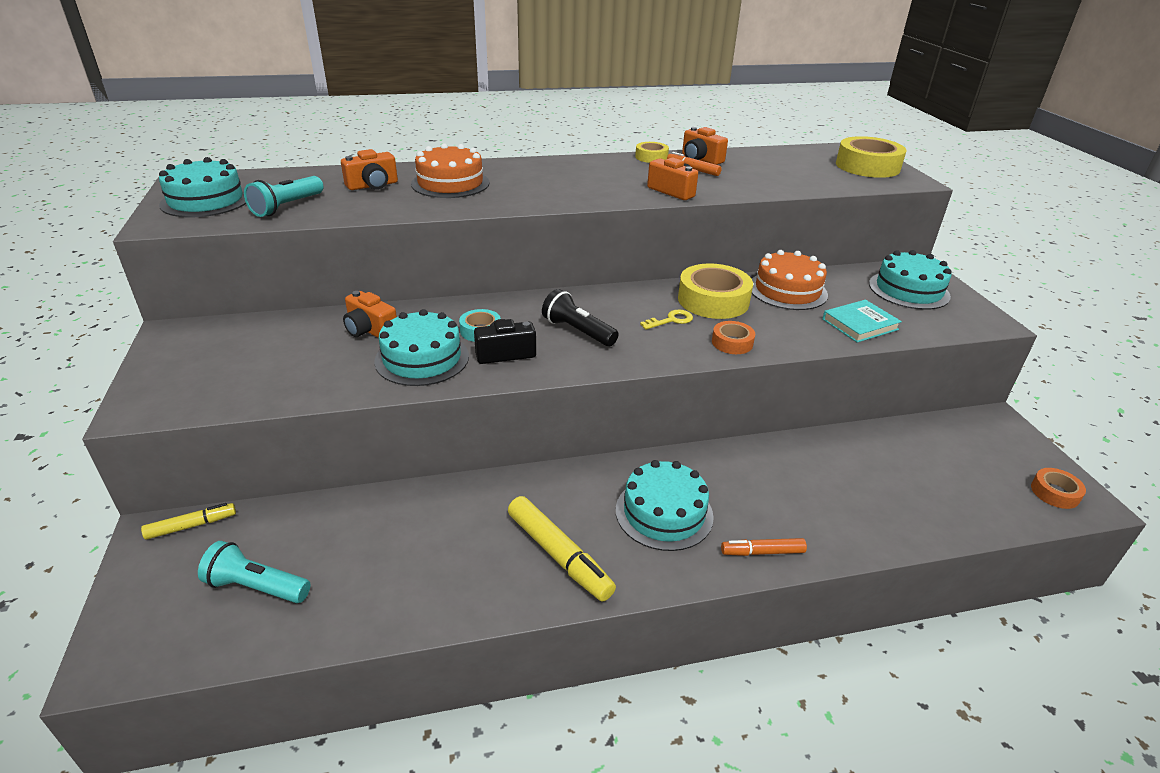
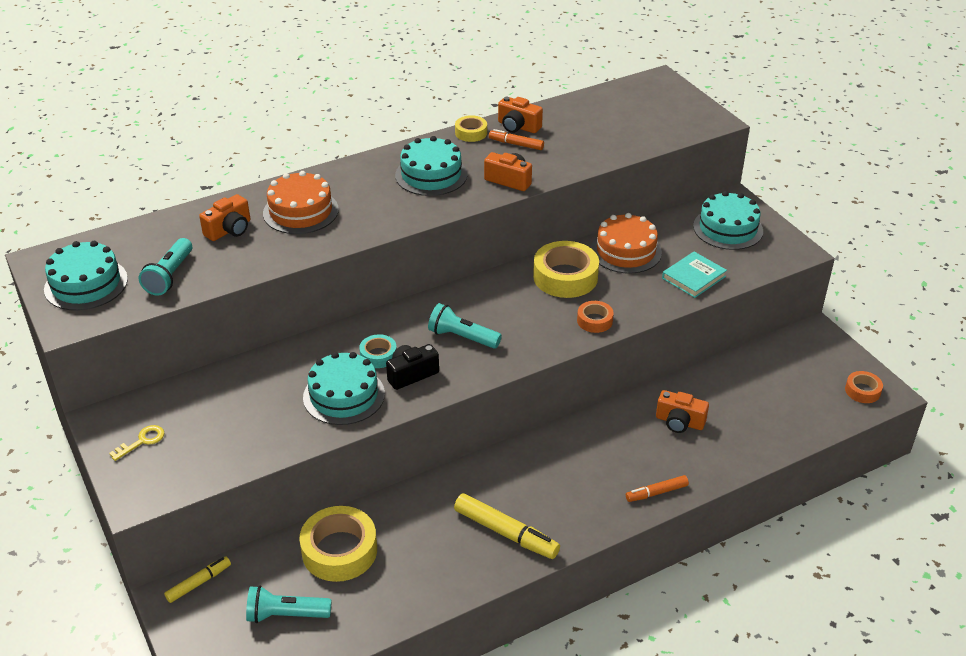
camera: 15 degrees left, 5 degrees up
orange camera [343,291,397,338] -> orange camera moved to [656,390,709,433]
black flashlight [542,289,619,346] -> turquoise flashlight [428,303,502,349]
turquoise cake [616,460,714,551] -> turquoise cake moved to [395,136,467,196]
yellow key [640,310,693,330] -> yellow key moved to [109,425,165,461]
yellow tape [836,136,907,178] -> yellow tape moved to [299,506,377,582]

